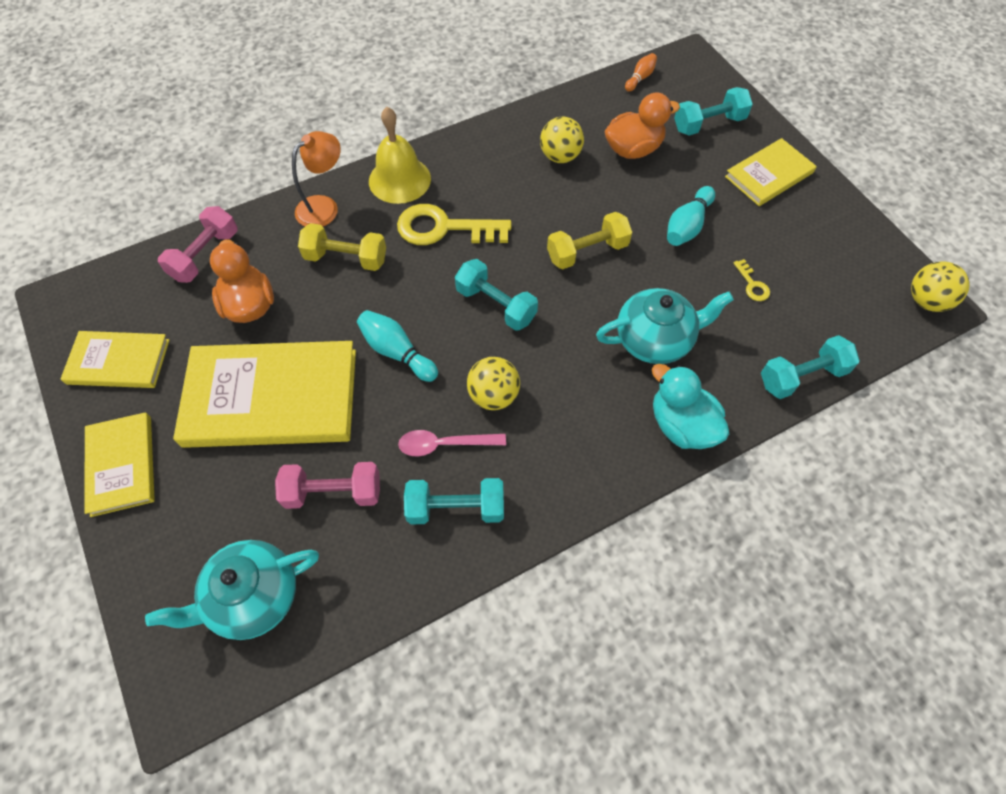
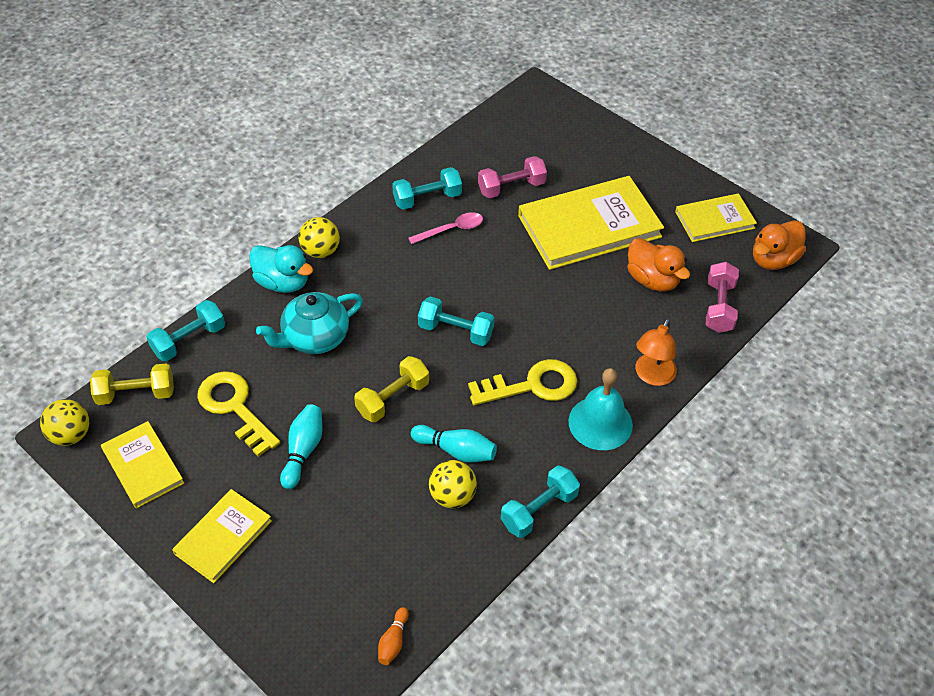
camera: 160 degrees right, 10 degrees down
yellow book [84,412,155,517] -> yellow book moved to [101,421,184,509]
turquoise teapot [145,540,319,640] -> none
yellow dumbbell [298,223,386,271] -> yellow dumbbell moved to [90,364,174,405]
turquoise bowling pin [357,310,438,382] -> turquoise bowling pin moved to [411,425,497,463]
yellow bell [369,107,431,204] -> turquoise bell [569,368,633,450]
yellow ball [467,357,520,410] -> yellow ball moved to [299,217,340,258]
orange duck [605,93,680,159] -> orange duck moved to [753,220,806,270]
turquoise dumbbell [674,87,753,135] -> turquoise dumbbell moved to [501,465,580,538]
yellow key [733,259,770,301] -> yellow key [197,371,280,457], size x2.28

